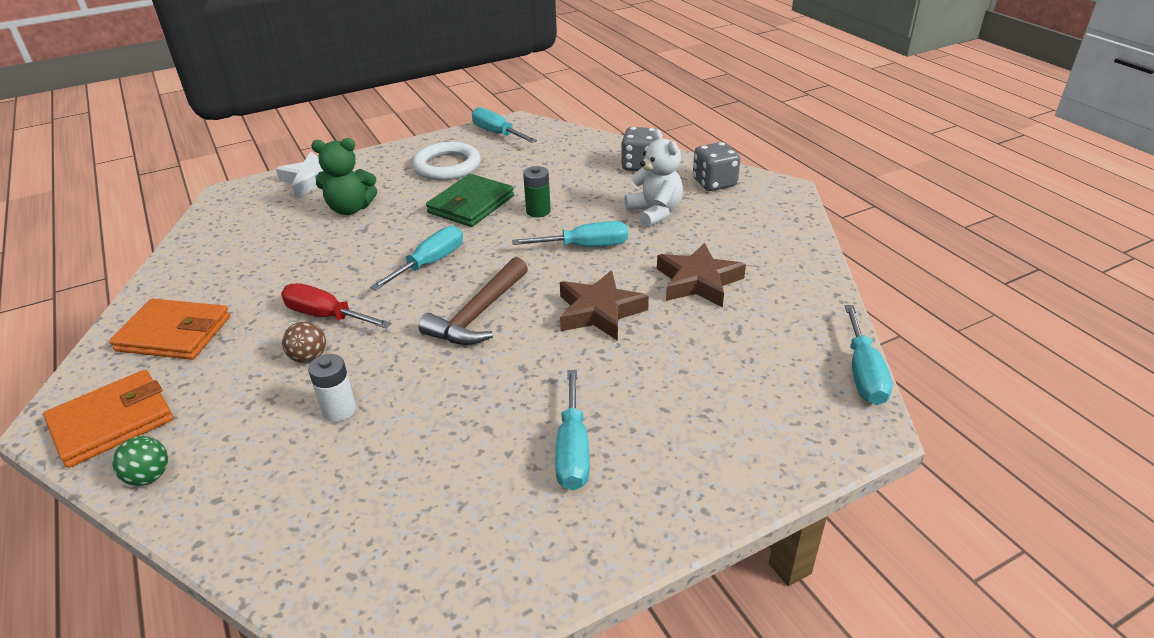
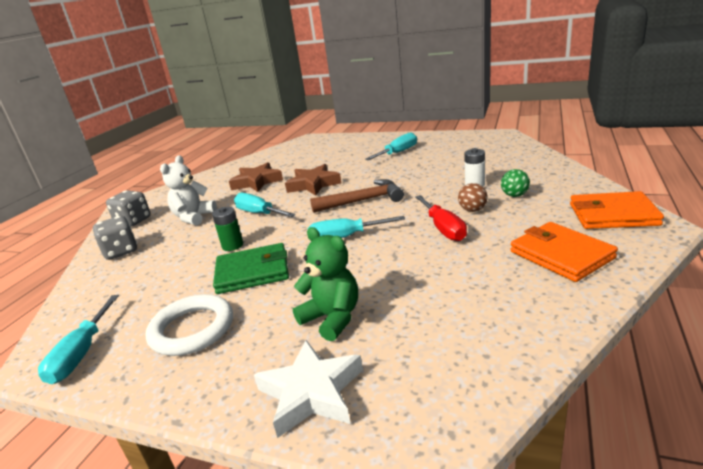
camera: 130 degrees left, 10 degrees down
green ball [112,436,168,486] -> green ball moved to [501,169,530,197]
turquoise screwdriver [845,305,892,405] -> none

